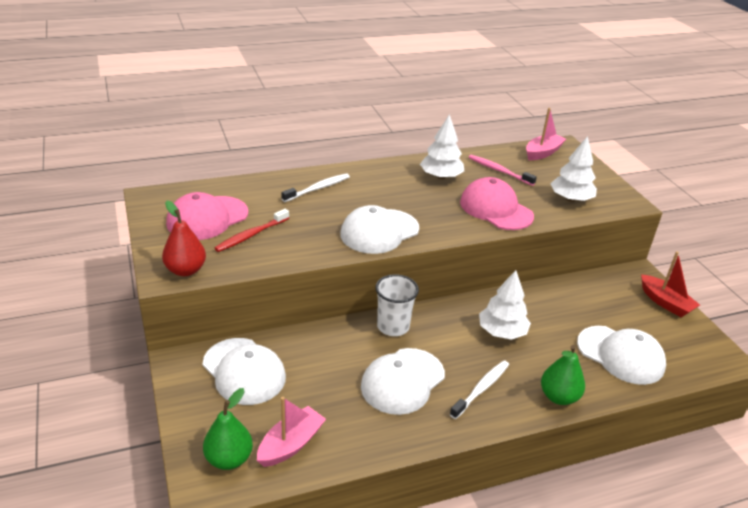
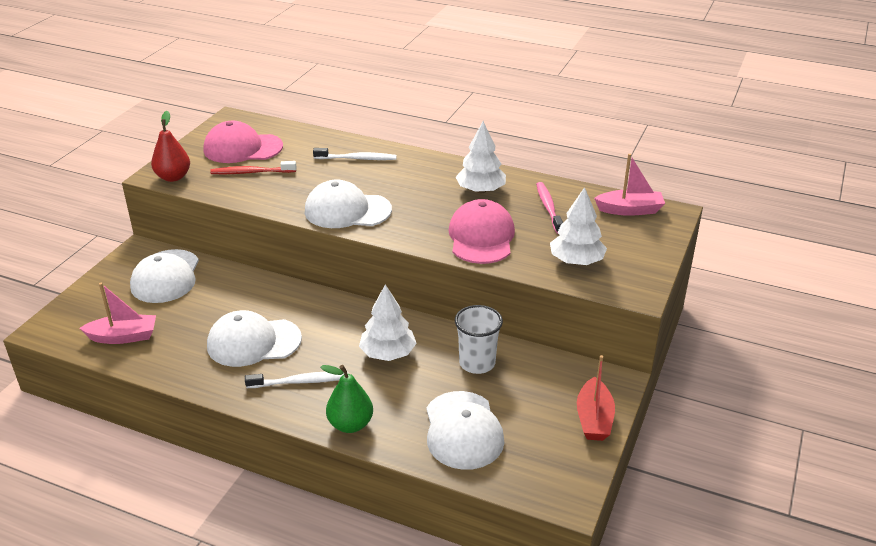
camera: 45 degrees right, 0 degrees up
green pear [203,388,253,470] -> none
white cup [375,274,419,336] -> white cup moved to [455,305,503,374]

